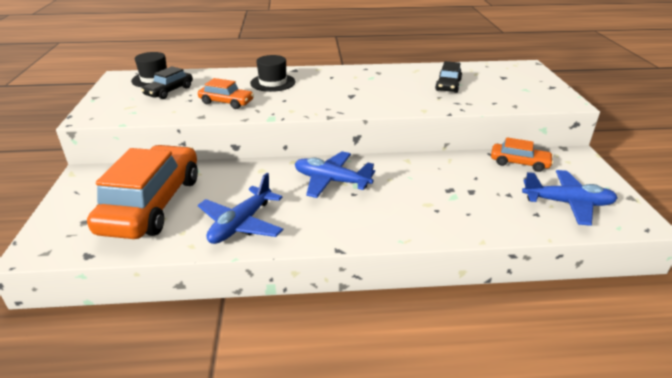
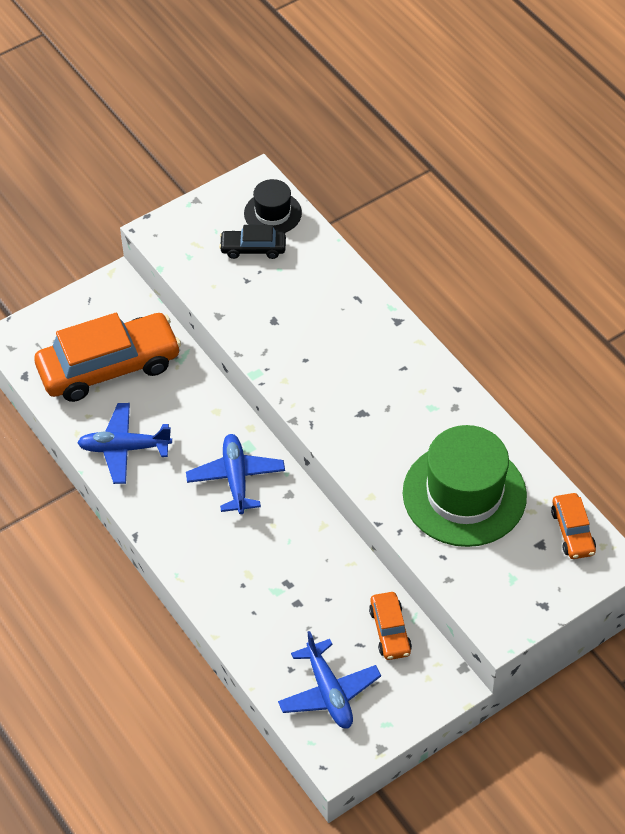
camera: 60 degrees right, 20 degrees up
orange car [198,78,254,109] -> orange car moved to [551,493,596,559]
black hat [250,55,295,92] -> none
black car [435,61,462,93] -> green hat [403,425,527,547]

